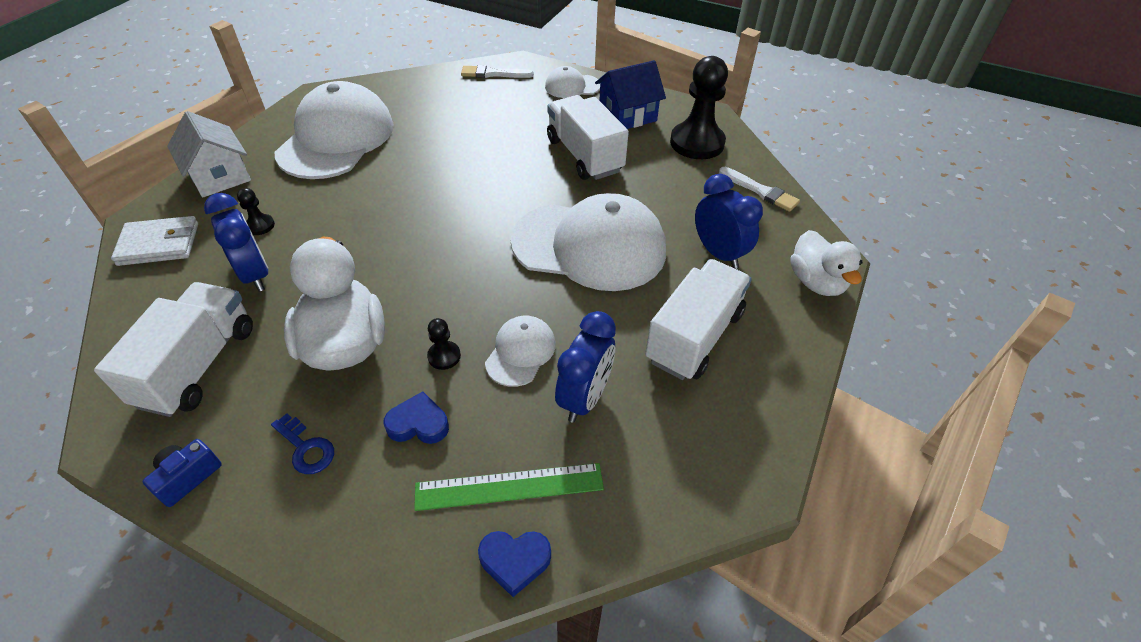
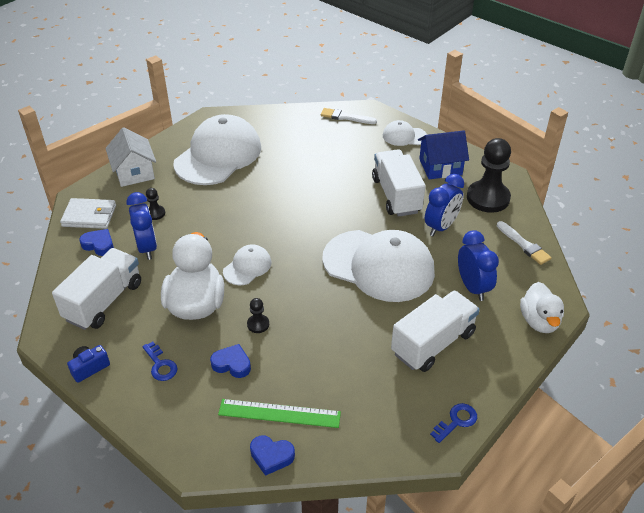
camera: 15 degrees right, 5 degrees down
white cap [485,316,556,387] -> white cap moved to [223,244,272,285]
blue clock [555,311,616,423] -> blue clock moved to [425,174,464,236]
none -> blue heart [79,229,114,256]
none -> blue key [430,403,477,443]

